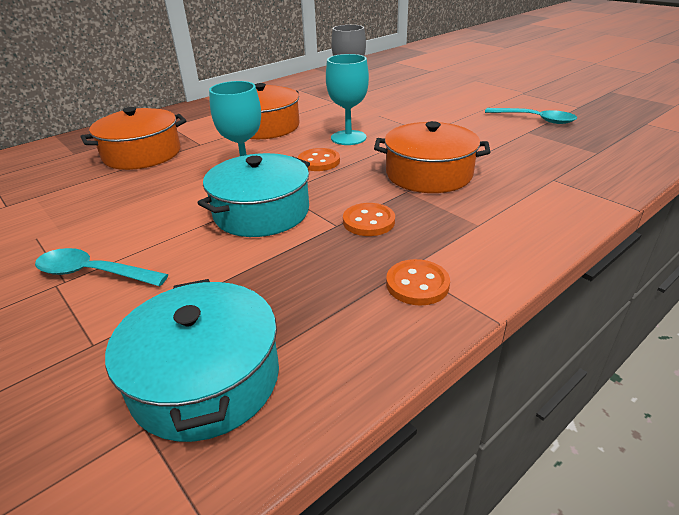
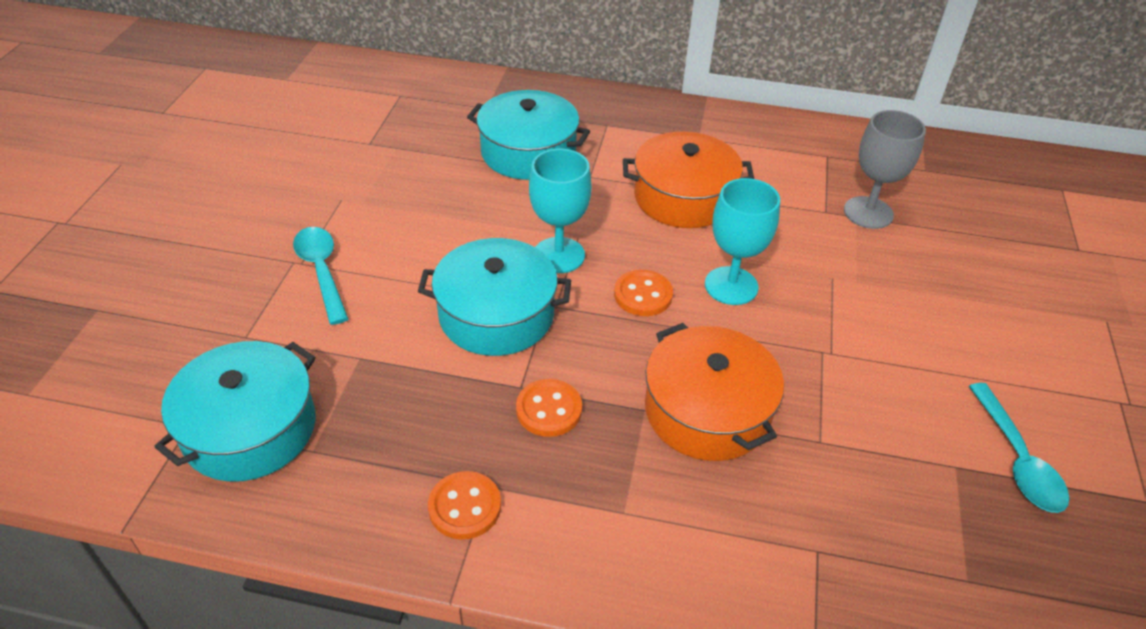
camera: 50 degrees right, 10 degrees up
orange pot [81,107,186,170] -> turquoise pot [467,90,590,180]

